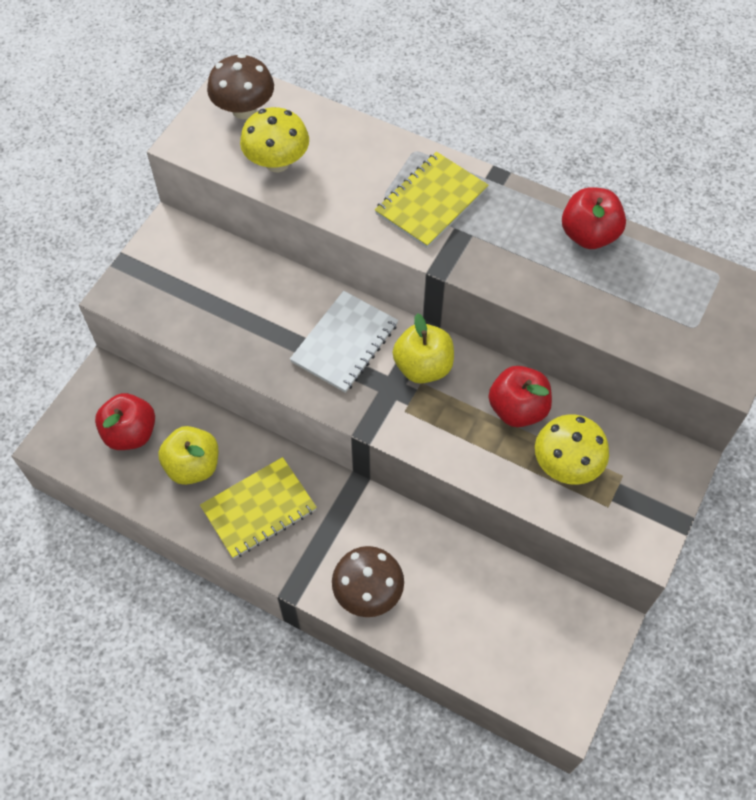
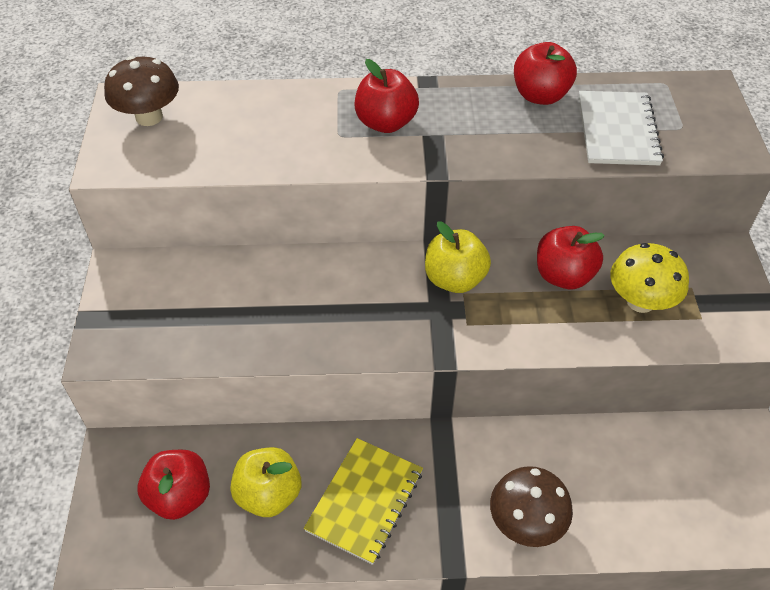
camera: 30 degrees left, 10 degrees down
yellow mushroom [240,107,309,172] -> none
white notebook [290,291,398,393] -> white notebook moved to [579,91,664,165]
yellow notebook [375,152,488,248] -> red apple [355,59,419,133]

